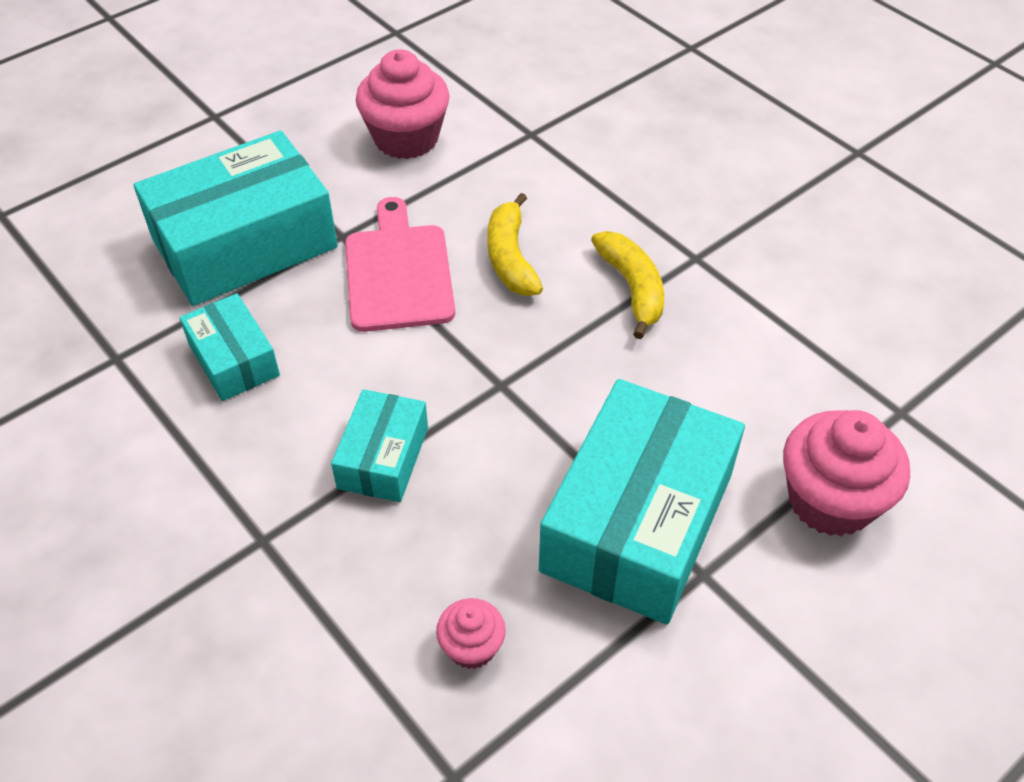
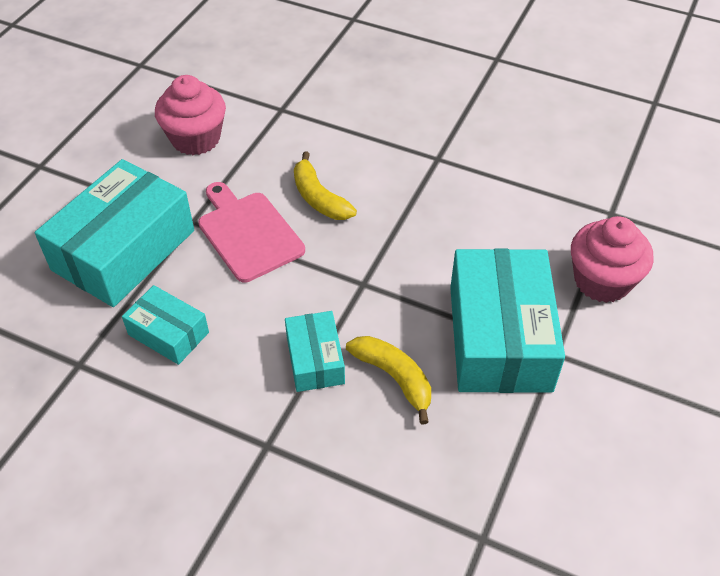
camera: 25 degrees left, 0 degrees up
pink cupcake [436,598,506,669] -> none
yellow banana [591,231,664,339] -> yellow banana moved to [346,336,431,425]

